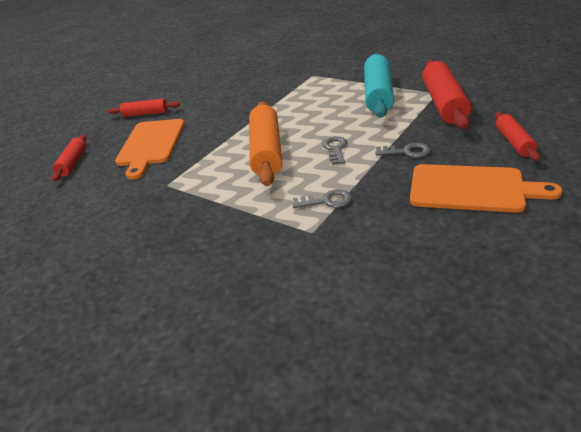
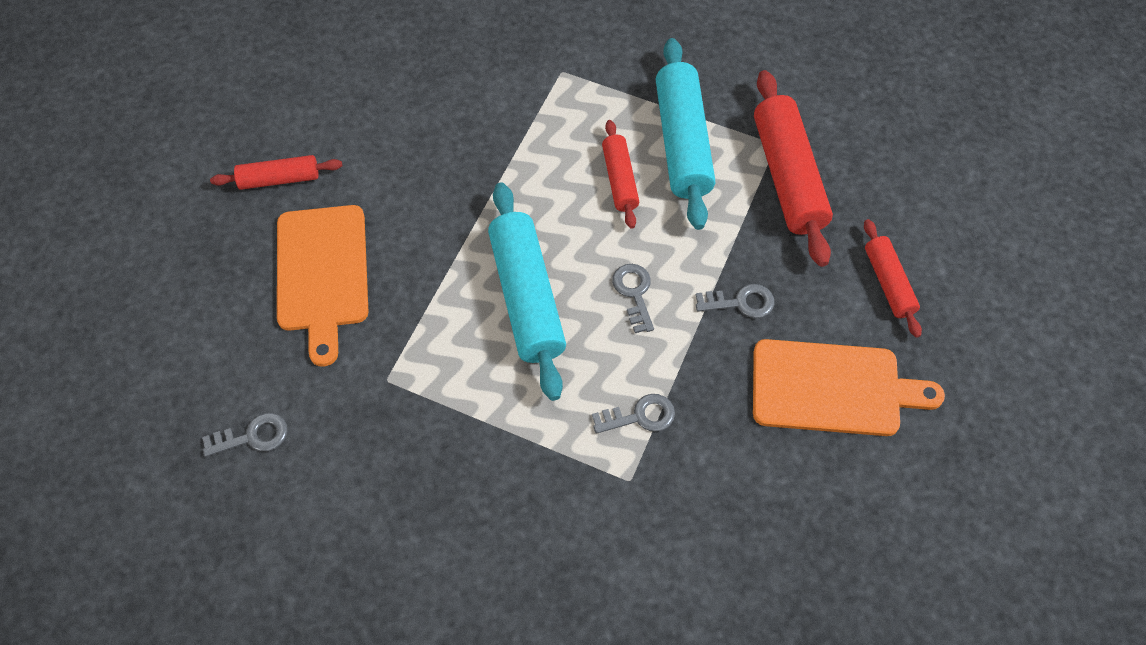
camera: 15 degrees left, 25 degrees up
red rolling pin [52,135,86,181] -> red rolling pin moved to [602,120,639,229]
orange rolling pin [249,102,282,186] -> turquoise rolling pin [488,182,566,401]
none -> grey key [202,413,287,457]

